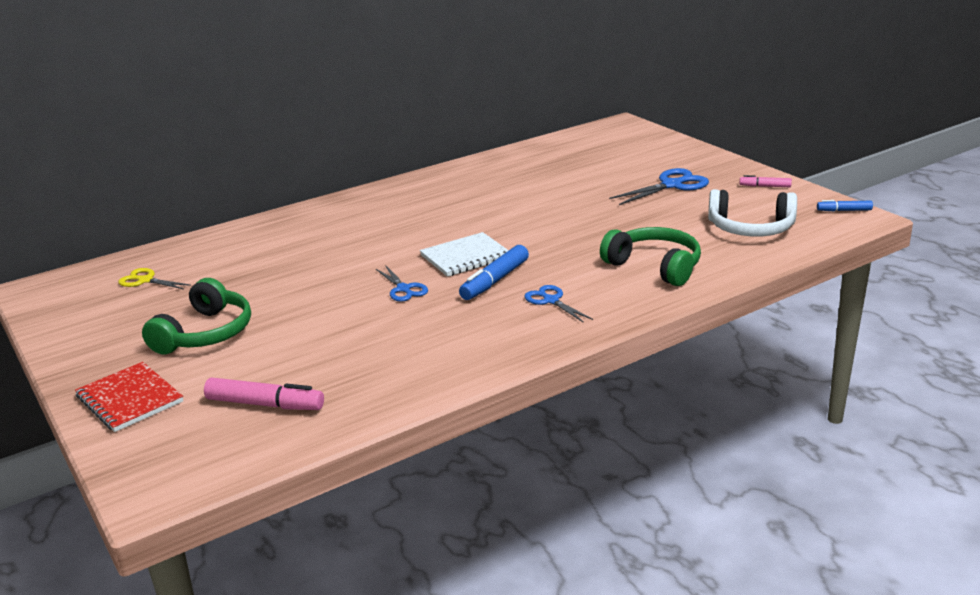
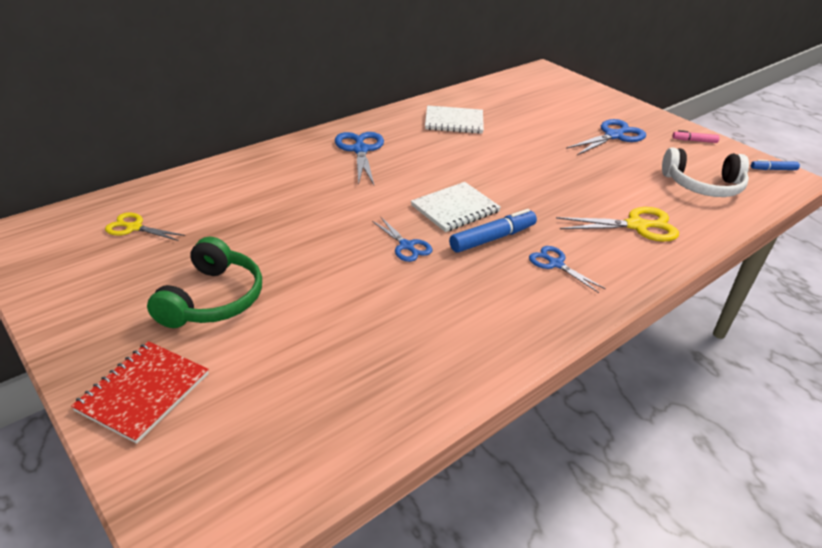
camera: 10 degrees left, 10 degrees up
red notebook [75,362,183,432] -> red notebook turned 75 degrees clockwise [71,341,209,444]
pink marker [204,378,324,410] -> none
blue marker [459,245,529,300] -> blue marker turned 150 degrees counterclockwise [449,209,537,252]
green headphones [600,227,701,286] -> yellow scissors [556,207,679,242]
none -> blue scissors [335,132,384,185]
none -> white notebook [425,105,484,134]

